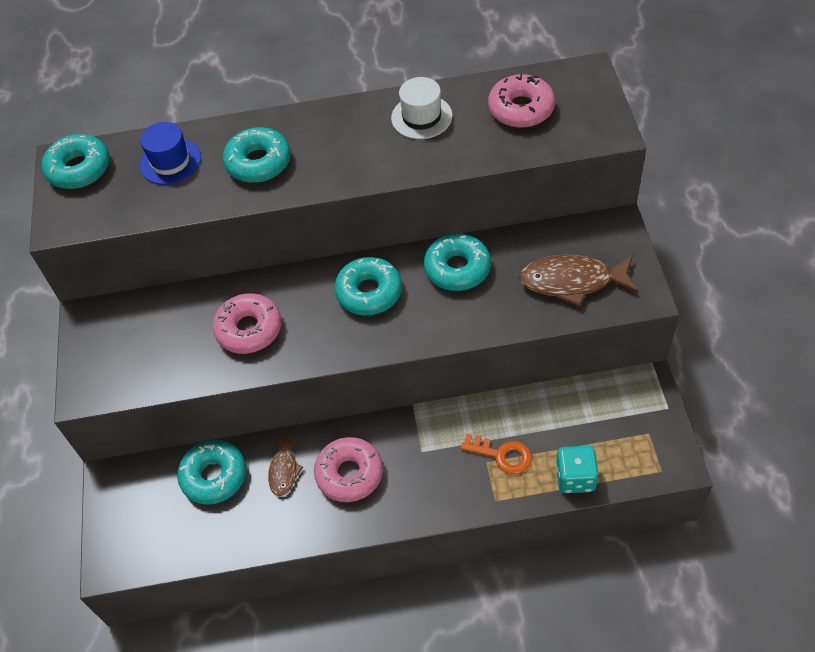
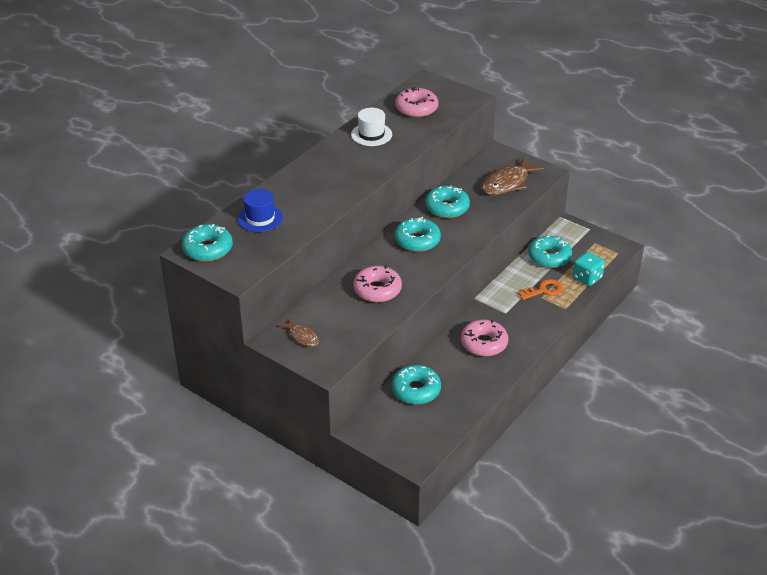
camera: 50 degrees left, 15 degrees down
turquoise donut [223,127,291,183] -> turquoise donut moved to [528,236,572,268]
brown fish [268,438,303,496] -> brown fish moved to [279,318,319,347]

